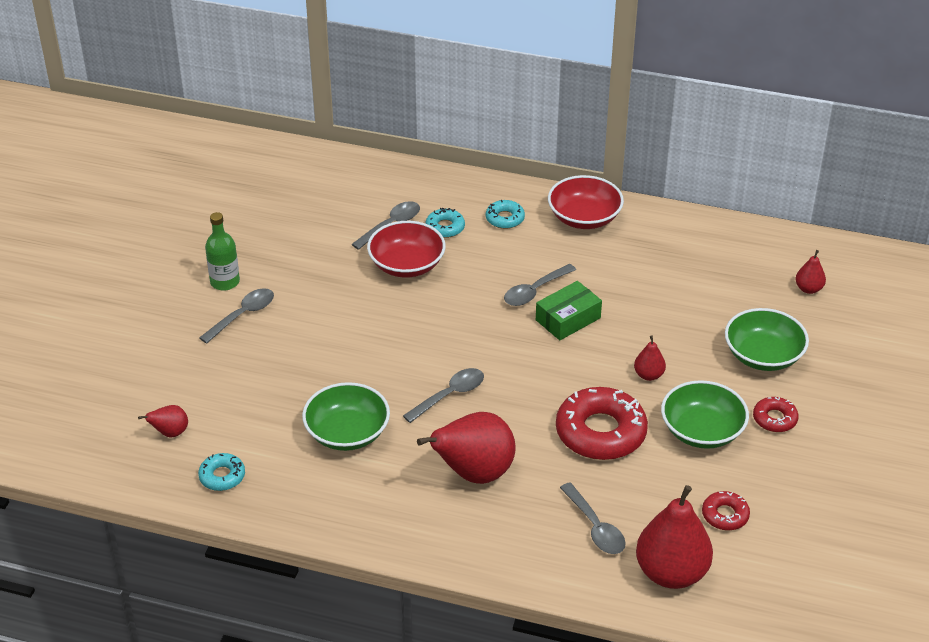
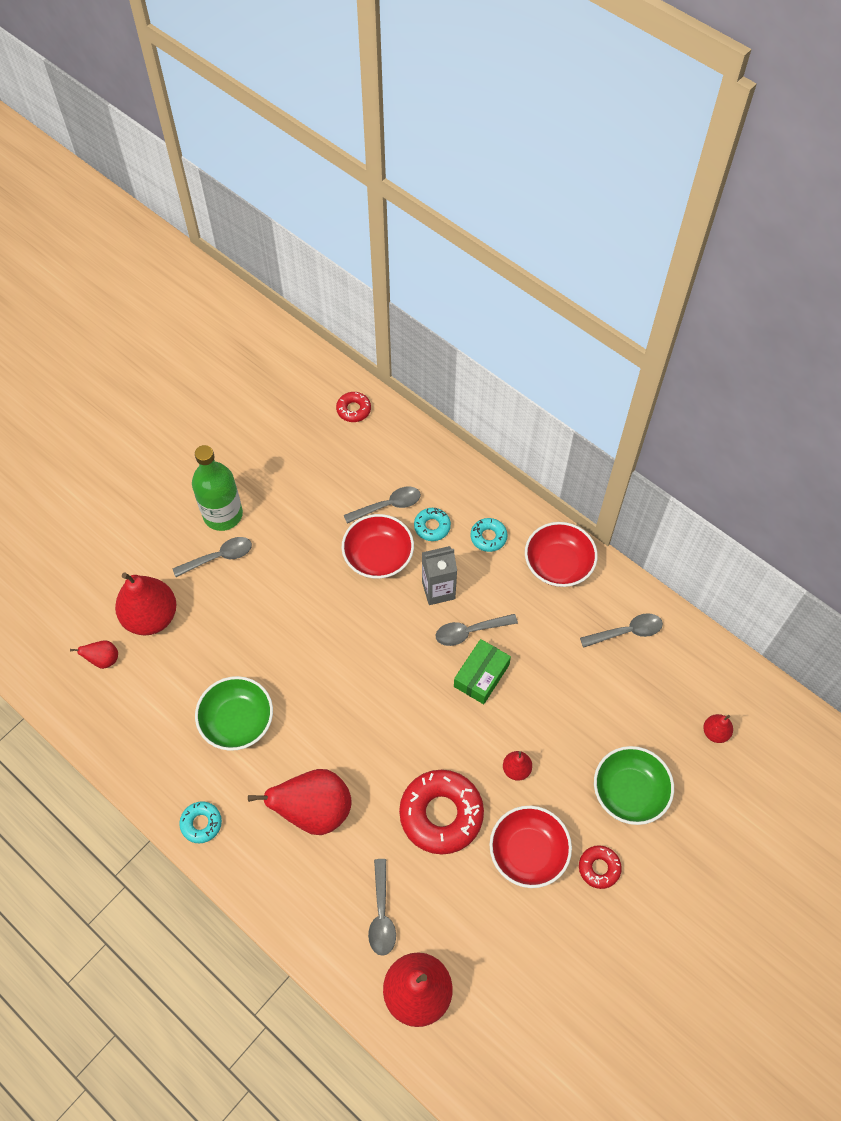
camera: 25 degrees right, 20 degrees up
turquoise donut [198,453,245,491] -> turquoise donut moved to [179,801,222,843]
green bottle [205,212,240,291] -> green bottle [192,445,243,531], size x1.52
grey spoon [403,368,484,423] -> grey spoon moved to [580,613,663,648]
green box [536,281,602,340] -> green box turned 45 degrees counterclockwise [454,639,511,704]
green bowl [661,380,749,449] -> red bowl [489,806,572,888]
red donut [702,491,750,530] -> red donut moved to [336,392,371,422]
none -> red pear [115,572,177,635]
none -> grey carton [422,546,457,605]

